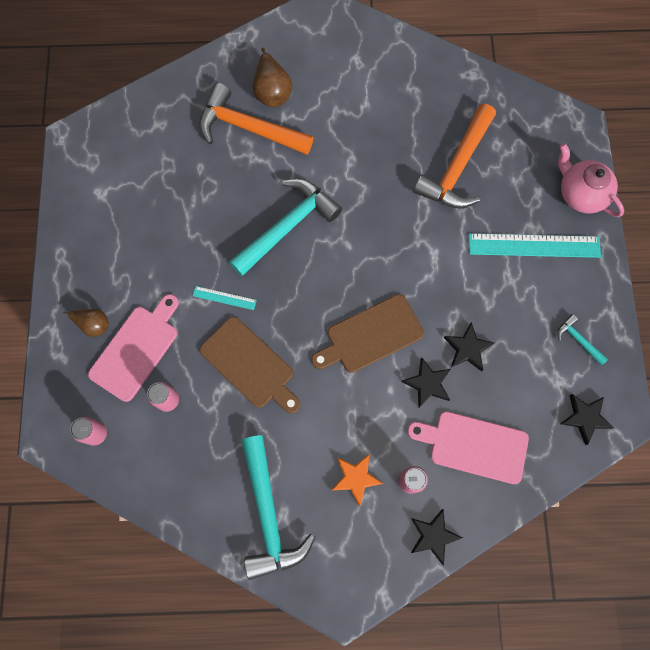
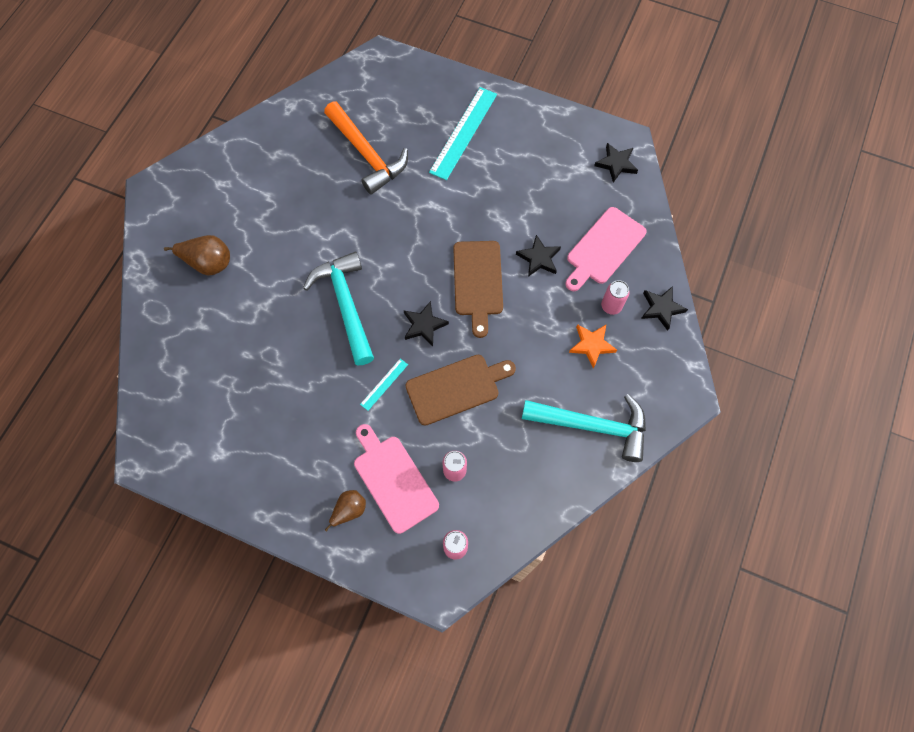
camera: 65 degrees left, 5 degrees down
orange hammer [199,83,313,155] -> none
black star [444,322,495,372] -> black star moved to [404,301,449,346]
turquoise hammer [557,314,608,365] -> none
pink teapot [558,143,624,217] -> none

